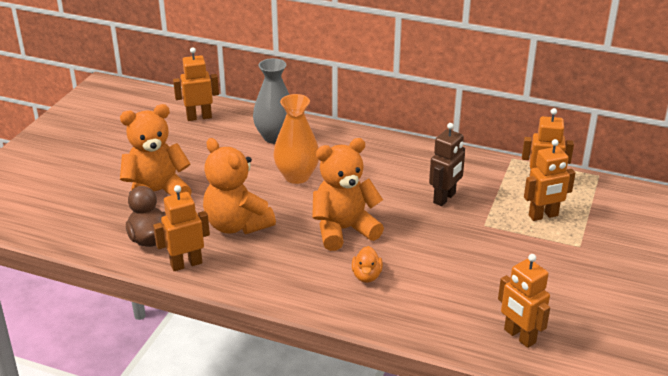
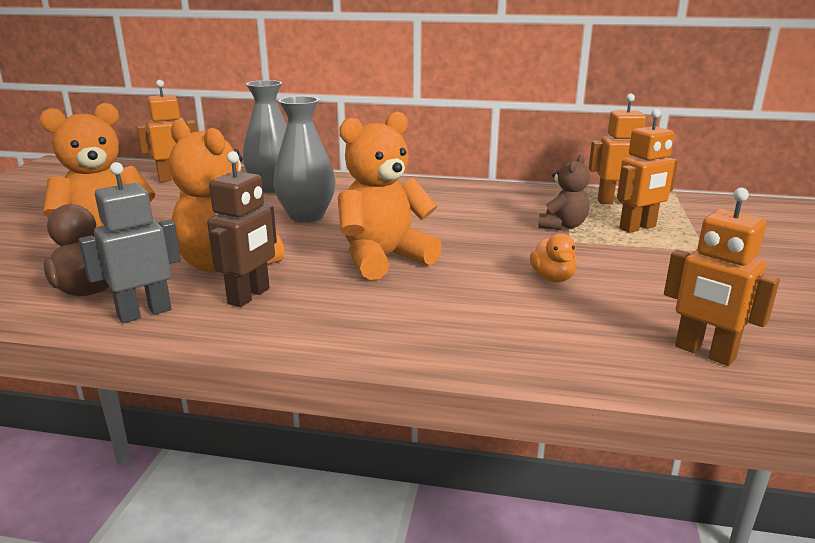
camera: 10 degrees left, 10 degrees down
orange robot [153,185,210,271] -> grey robot [79,162,181,323]
orange vase [273,94,319,184] -> grey vase [273,96,336,222]
orange duck [352,246,383,283] -> orange duck moved to [530,233,577,282]
brown robot [429,123,465,206] -> brown robot moved to [207,151,277,307]
none -> brown teddy bear [538,155,590,230]

